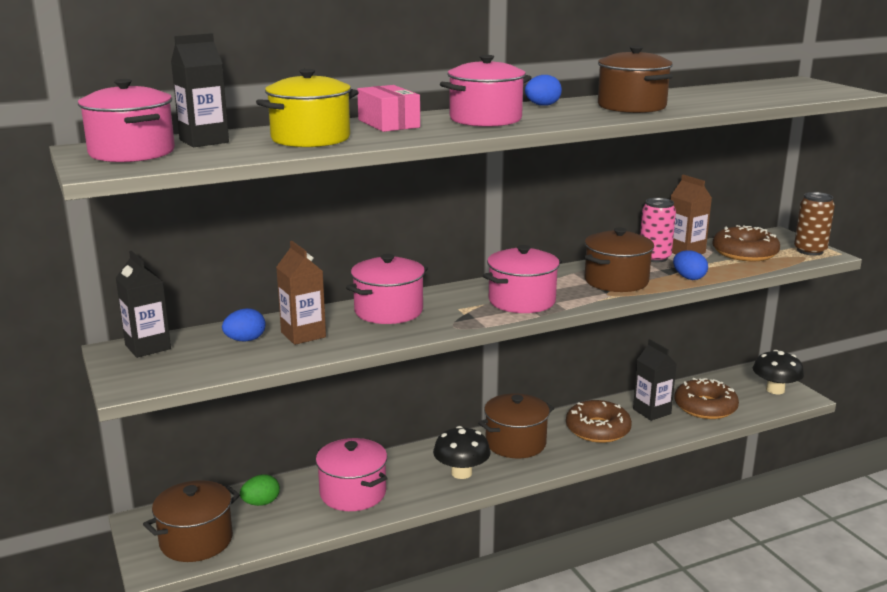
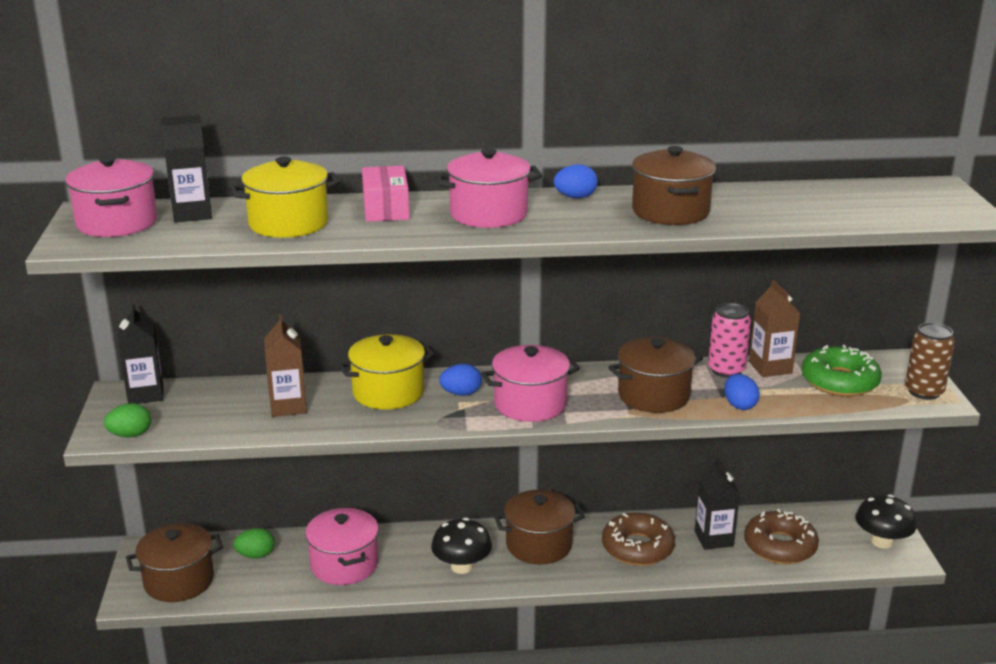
camera: 20 degrees right, 5 degrees up
blue egg [222,308,266,341] -> blue egg moved to [439,364,482,396]
pink pot [346,254,428,324] -> yellow pot [338,334,435,410]
brown donut [713,225,780,261] -> green donut [802,345,882,396]
none -> green egg [104,403,151,437]

